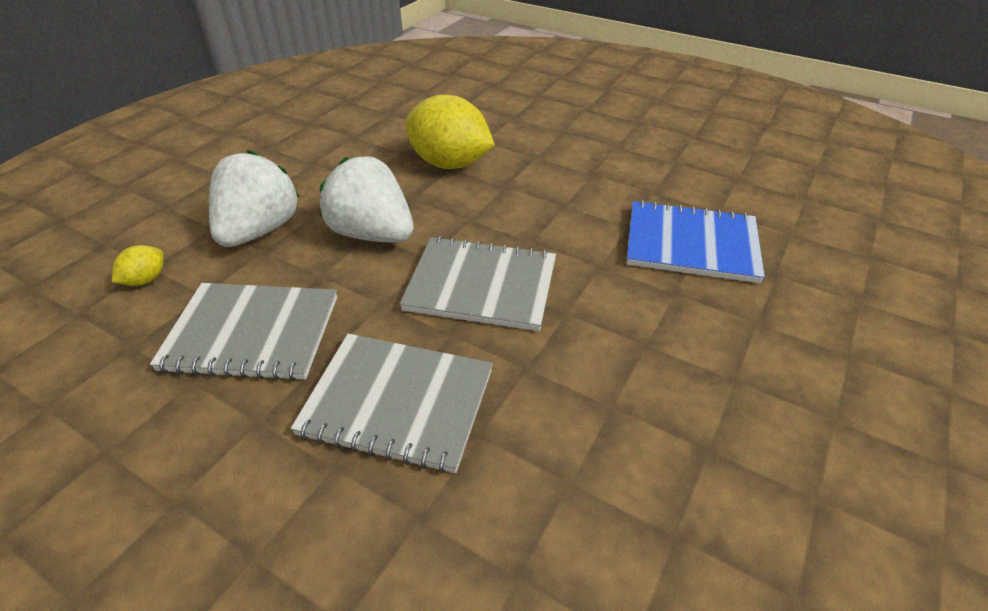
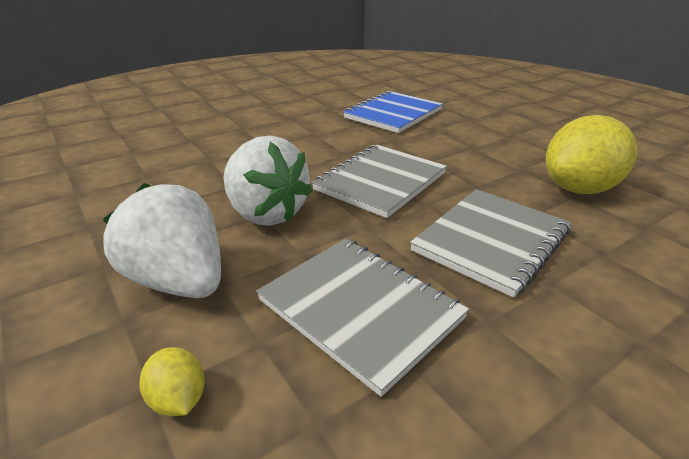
camera: 65 degrees left, 10 degrees down
grey notebook [150,283,337,381] -> grey notebook turned 75 degrees counterclockwise [256,239,469,397]
white strawberry [320,156,413,243] -> white strawberry turned 105 degrees counterclockwise [223,136,312,226]
yellow lemon [405,95,495,169] -> yellow lemon moved to [546,115,637,194]

